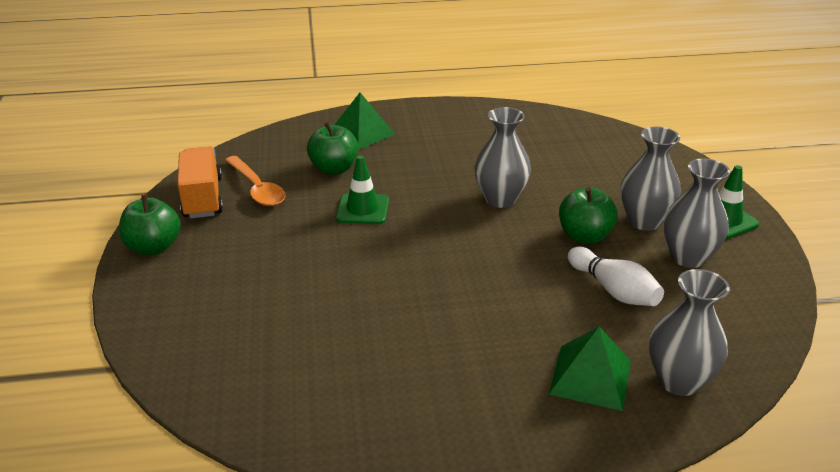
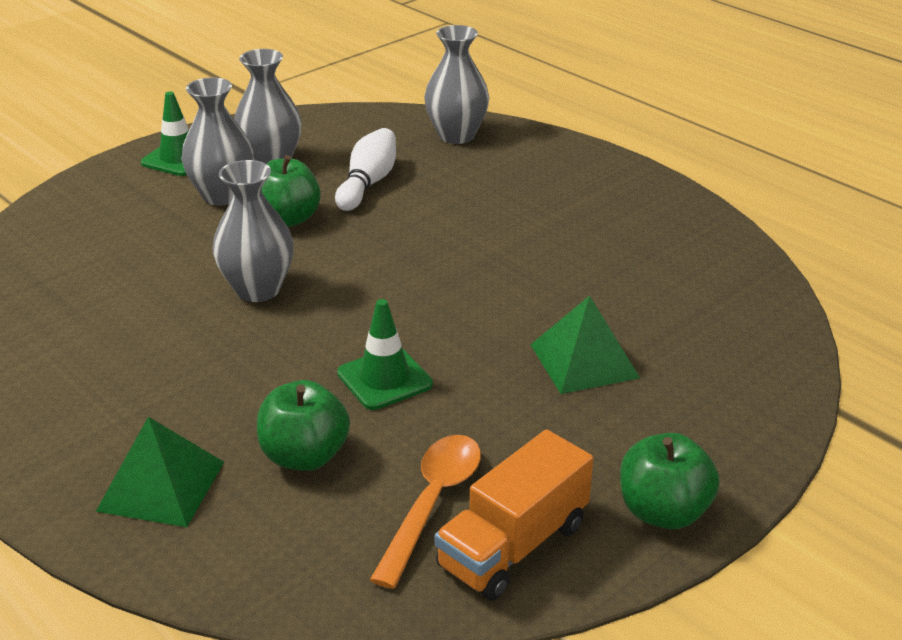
camera: 125 degrees left, 0 degrees up
green pyramid [549,327,631,411] -> green pyramid moved to [531,296,640,394]

